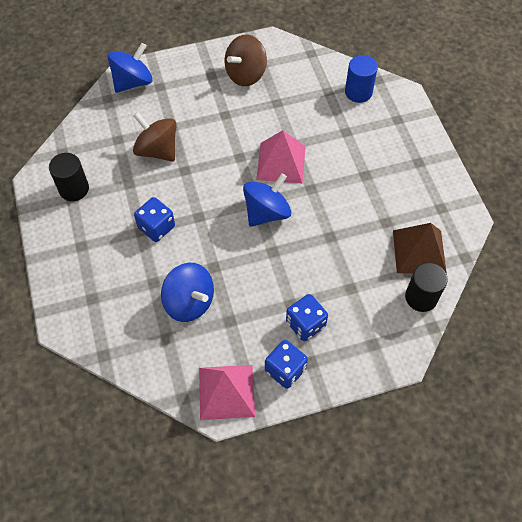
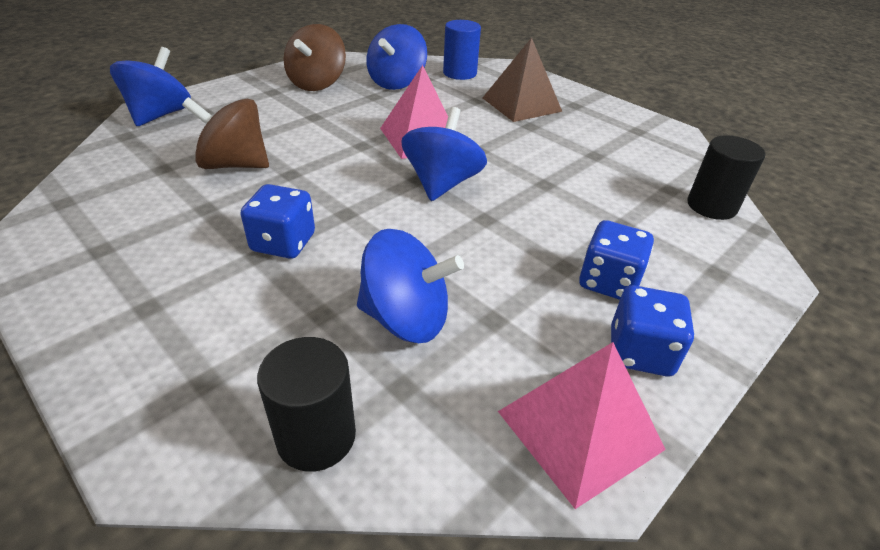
camera: 30 degrees left, 20 degrees down
black cylinder [49,153,89,201] -> black cylinder moved to [257,337,356,472]
brown pyramid [393,223,447,274] -> brown pyramid moved to [483,37,562,122]
none -> blue spinning top [366,24,427,90]

